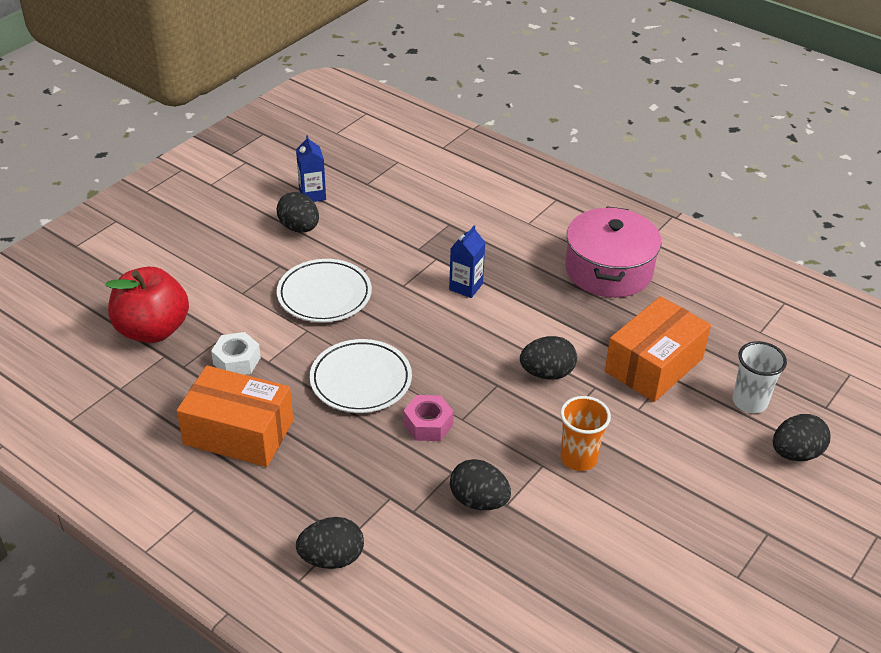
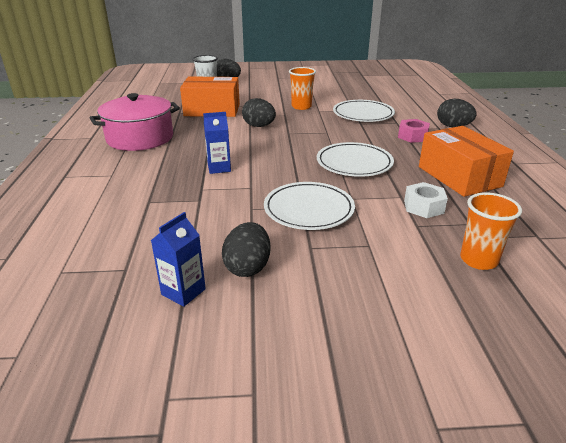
camera: 130 degrees left, 10 degrees down
red apple [105,267,189,343] -> orange cup [460,192,522,270]
pink nut [403,395,454,441] -> pink nut moved to [398,119,430,143]
black egg [450,459,511,510] -> white plate [333,100,395,122]

